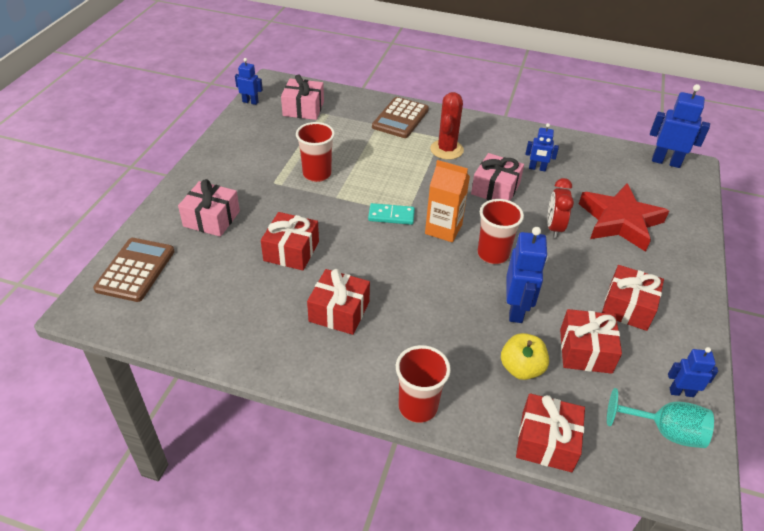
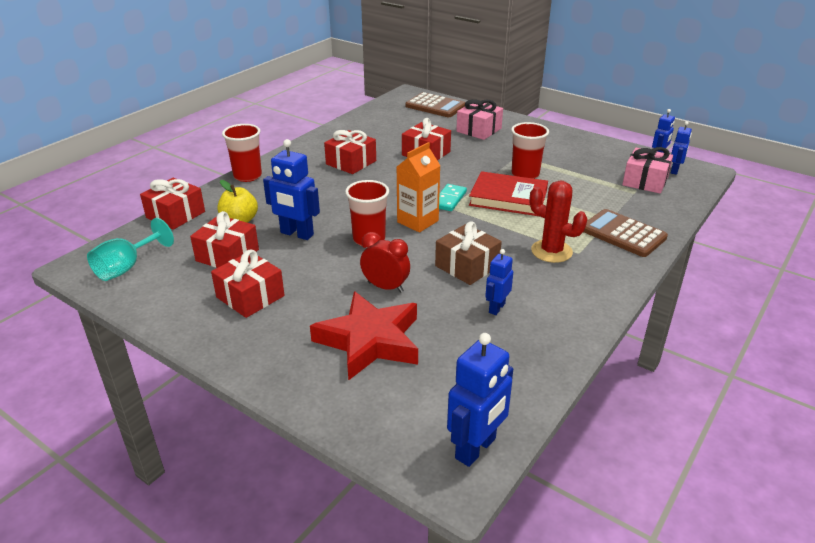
camera: 110 degrees right, 10 degrees down
pink gift [471,153,524,201] -> brown gift [435,221,502,285]
blue robot [668,347,718,397] -> blue robot moved to [671,121,692,175]
none -> red book [469,171,548,216]

